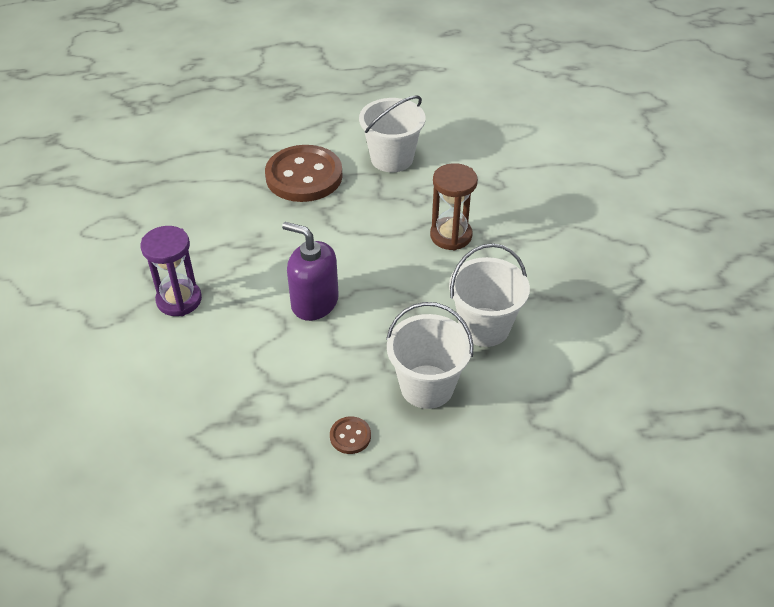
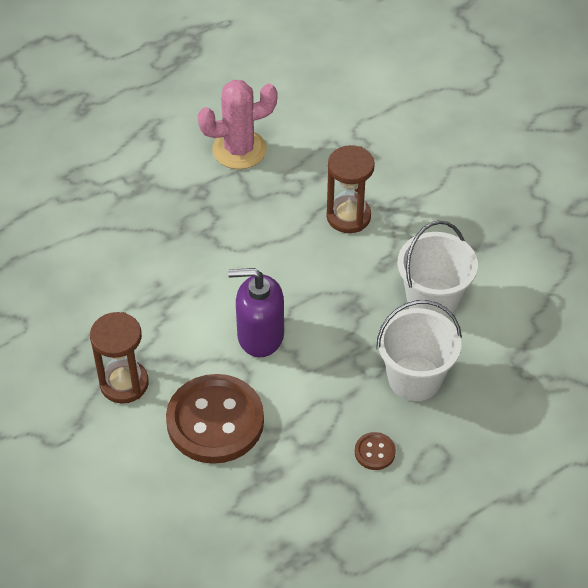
camera: 25 degrees left, 5 degrees up
purple hourglass [140,226,202,316] -> brown hourglass [90,312,149,404]
brown button [265,145,343,202] -> brown button moved to [166,374,264,464]
white bucket [359,96,426,172] -> pink cactus [198,80,277,169]

